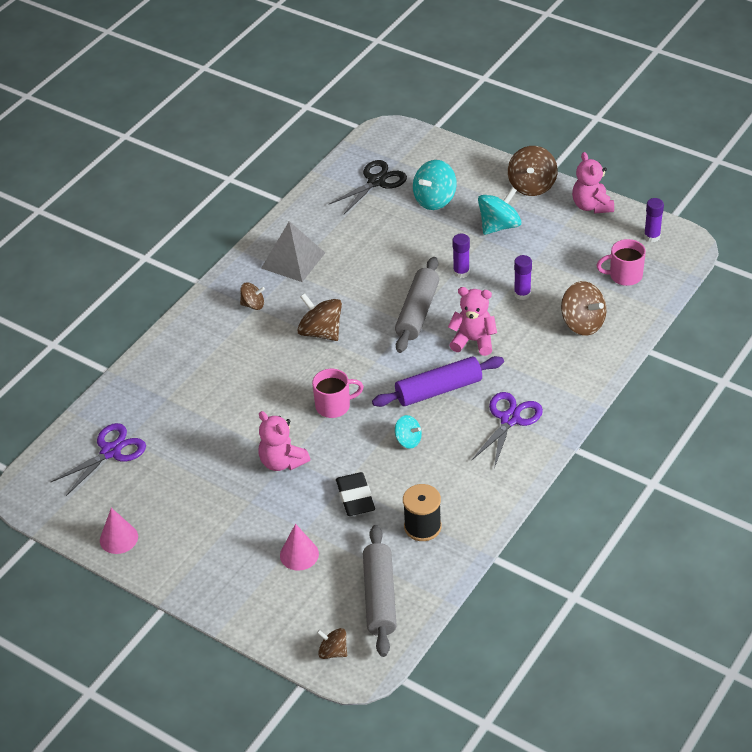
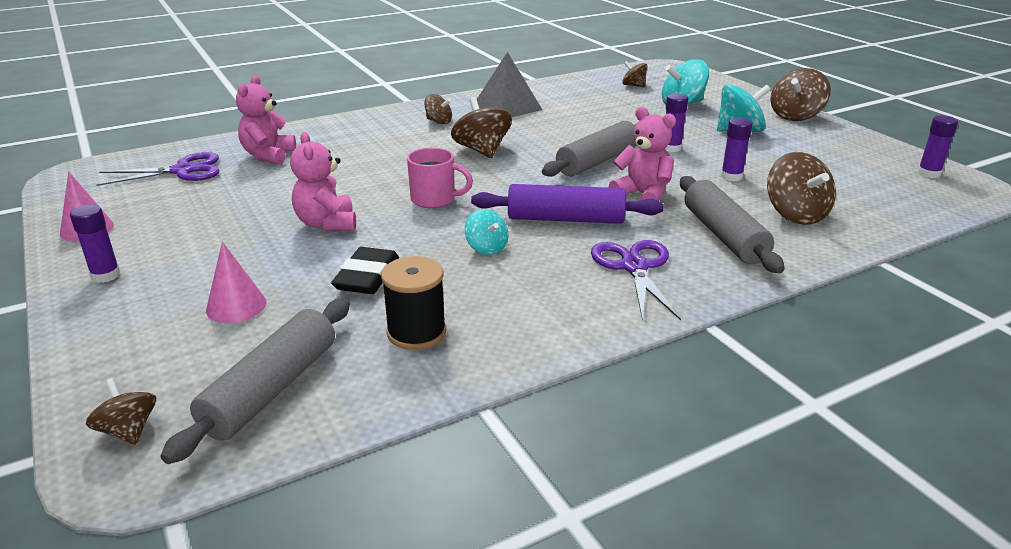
camera: 25 degrees right, 15 degrees down
black scissors [329,160,407,214] -> brown spinning top [622,61,647,87]
purple scissors [472,392,543,468] -> purple scissors turned 60 degrees counterclockwise [591,240,681,321]
pink teddy bear [572,152,614,213] -> pink teddy bear moved to [236,75,296,164]
pink mug [596,239,646,286] -> none
none -> purple glue stick [70,204,120,283]
none -> grey rolling pin [680,176,785,273]

